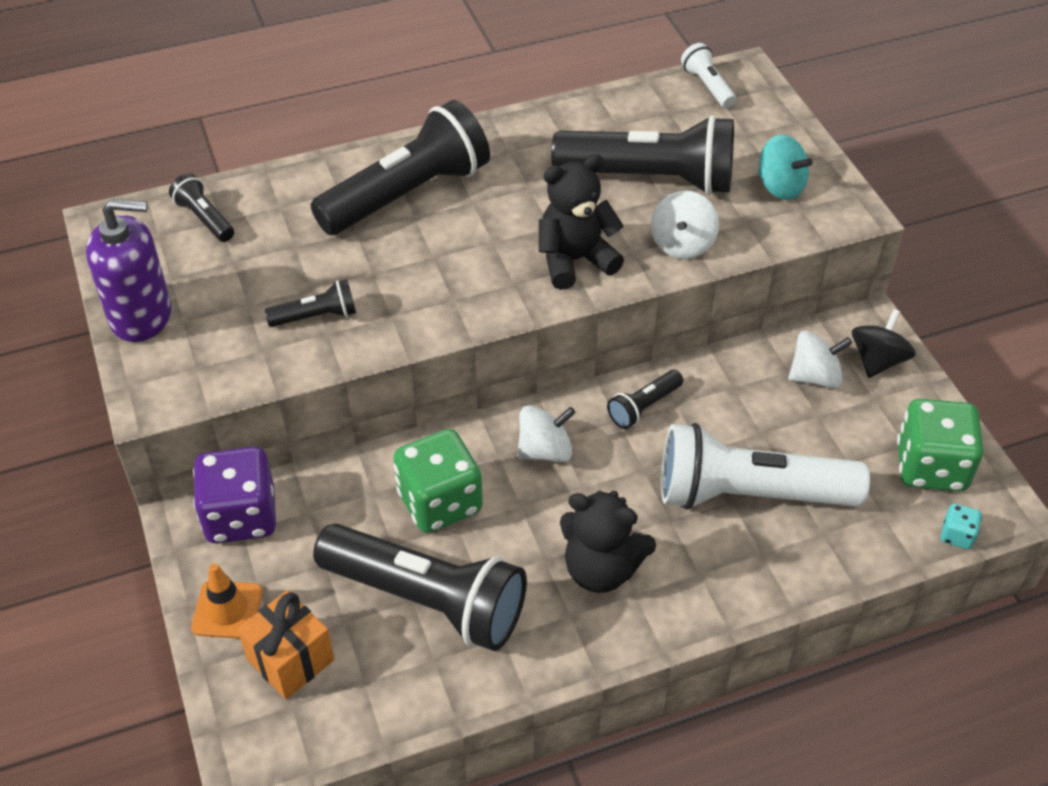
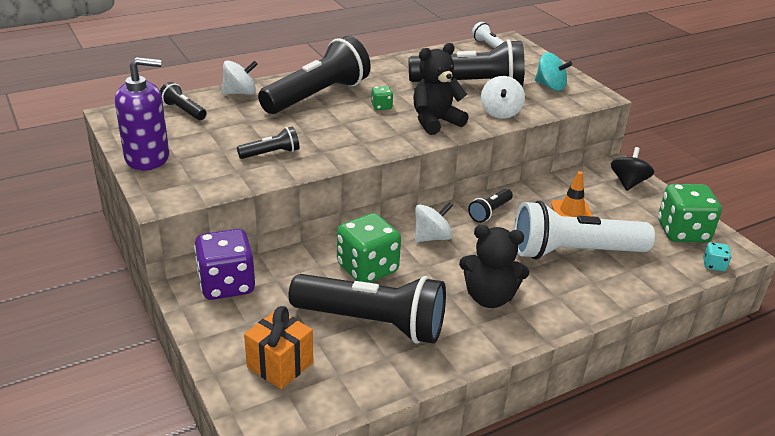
camera: 10 degrees left, 15 degrees down
orange traffic cone [191,563,262,639] -> orange traffic cone moved to [551,171,593,217]
white spinning top [788,331,852,389] -> white spinning top moved to [222,60,258,95]
none -> green dice [371,86,393,110]

